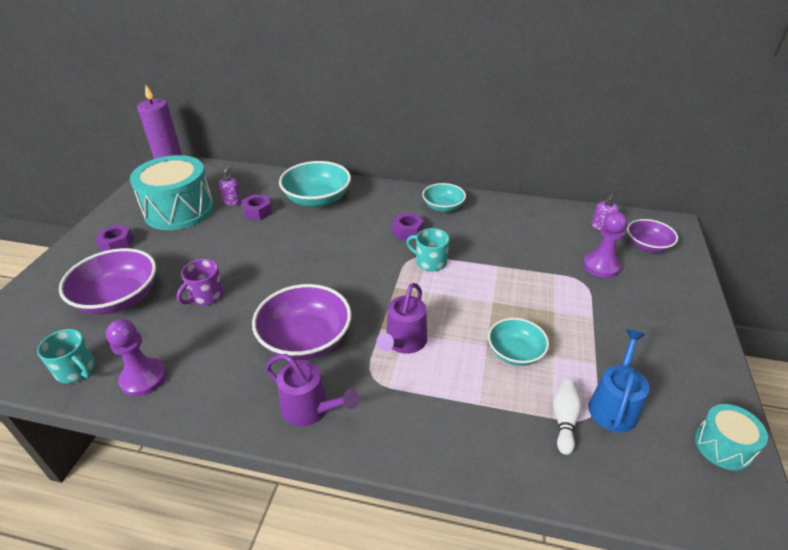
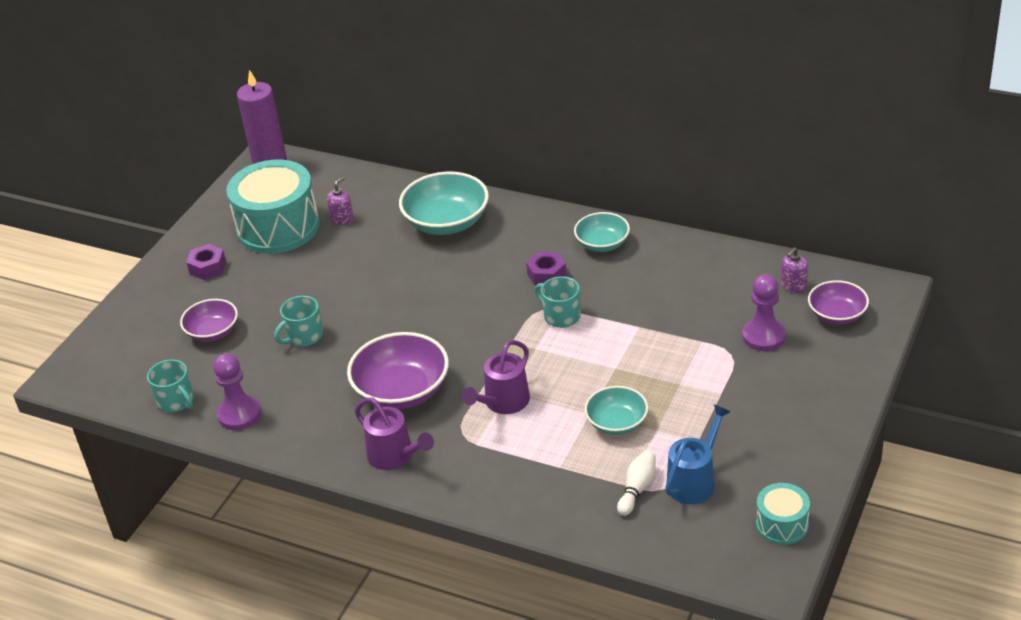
camera: 15 degrees right, 0 degrees up
purple bowl [59,248,156,315] -> purple bowl [180,299,238,342], size x0.60
purple mug [177,259,224,305] -> turquoise mug [274,296,323,347]
purple nut [241,194,272,220] -> none

